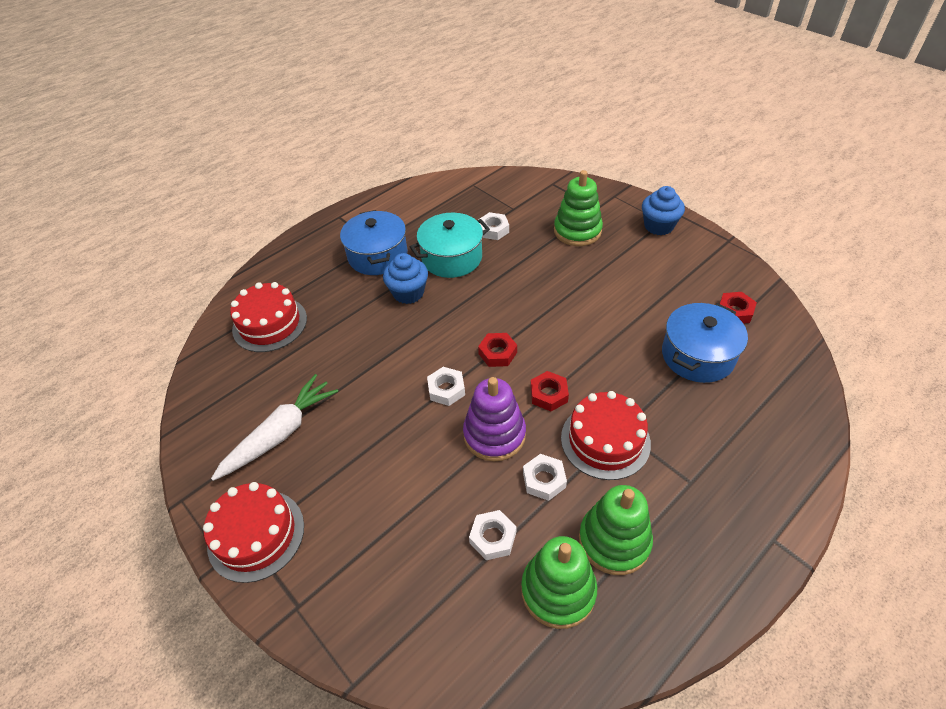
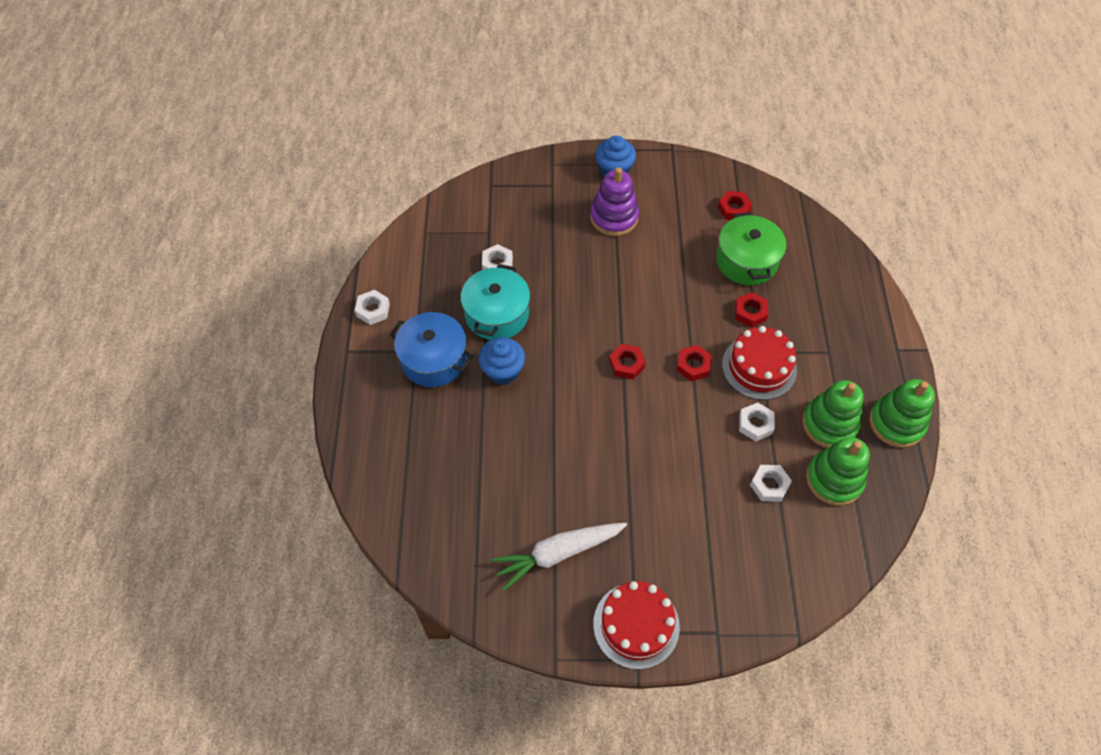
camera: 50 degrees left, 10 degrees up
white carrot [211,374,338,481] -> white carrot turned 105 degrees counterclockwise [491,523,627,591]
red cake [230,282,307,352] -> none
white nut [427,367,465,406] -> white nut moved to [355,290,390,325]
purple stacking toy [463,377,526,461] -> purple stacking toy moved to [590,167,639,236]
green stacking toy [554,170,603,246] -> green stacking toy moved to [869,379,935,448]
blue pot [662,303,748,383] -> green pot [716,212,786,285]
none -> red nut [735,292,768,327]

